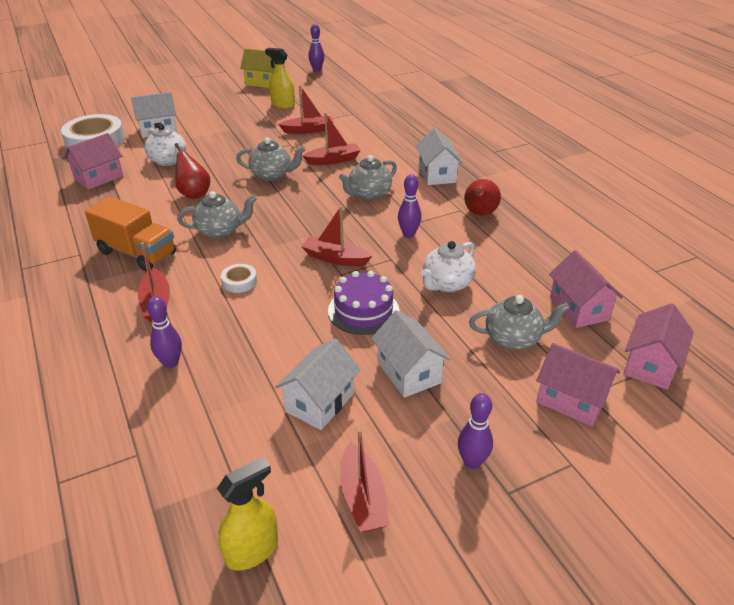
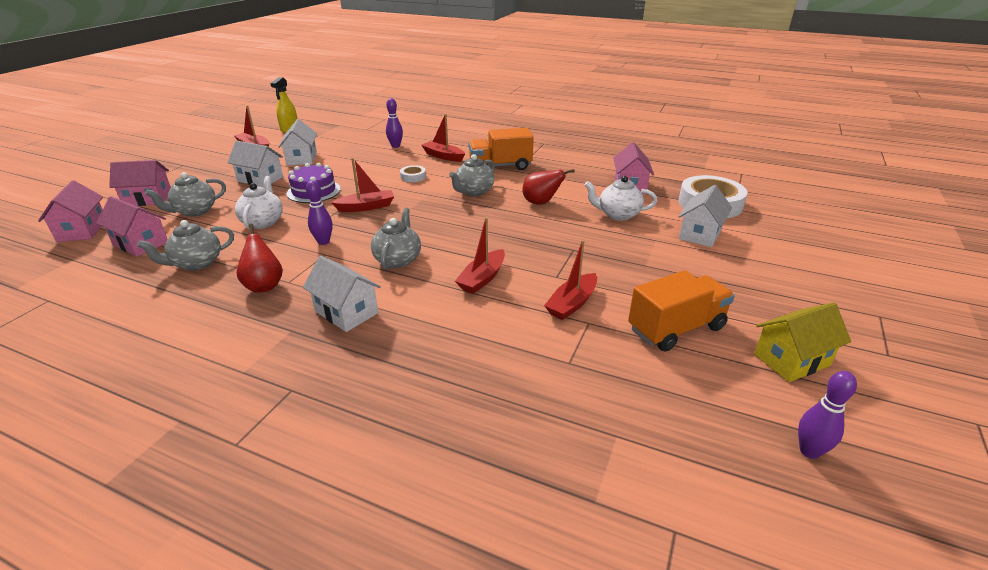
camera: 140 degrees right, 5 degrees down
grey teapot [236,138,306,181] -> grey teapot moved to [137,220,234,271]
yellow spray bottle [265,48,295,109] -> orange truck [628,270,735,352]
purple bowling pin [458,393,493,469] -> none

